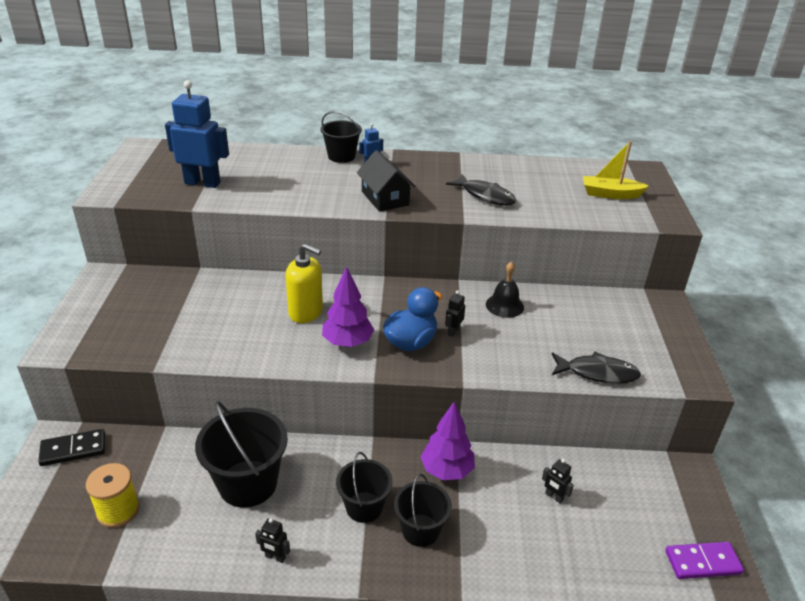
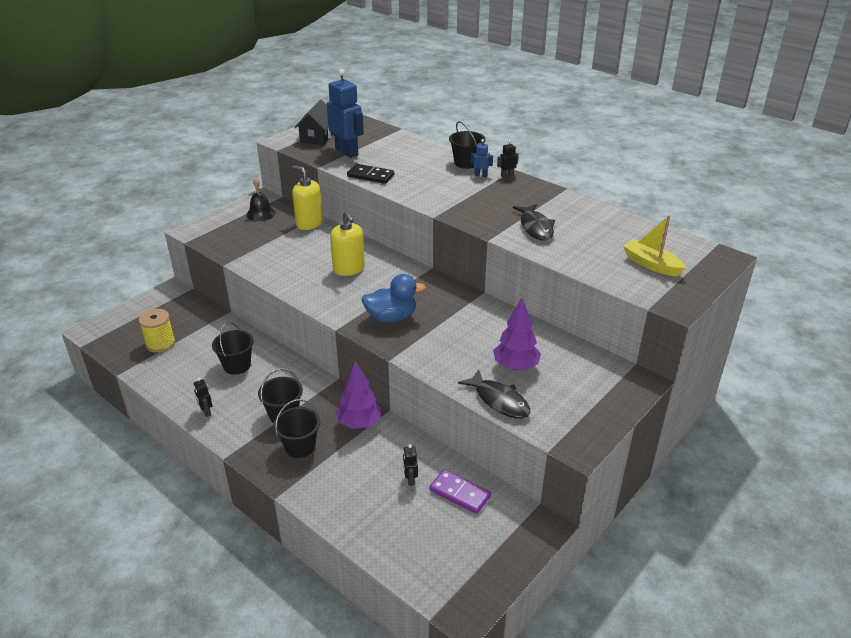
camera: 40 degrees right, 0 degrees up
black domino [38,429,105,466] -> black domino moved to [347,164,394,184]
black bucket [195,401,288,508] -> black bucket [212,322,254,375], size x0.62
purple tree [322,266,374,347] -> purple tree moved to [493,298,541,370]
black house [357,150,416,212] -> black house moved to [295,99,333,145]
black robot [445,290,465,337] -> black robot moved to [497,140,519,178]
black bell [486,262,524,318] -> black bell moved to [246,178,276,221]
purple domino [665,542,744,579] -> purple domino moved to [429,469,491,514]
none -> yellow soap dispenser [292,165,323,230]

